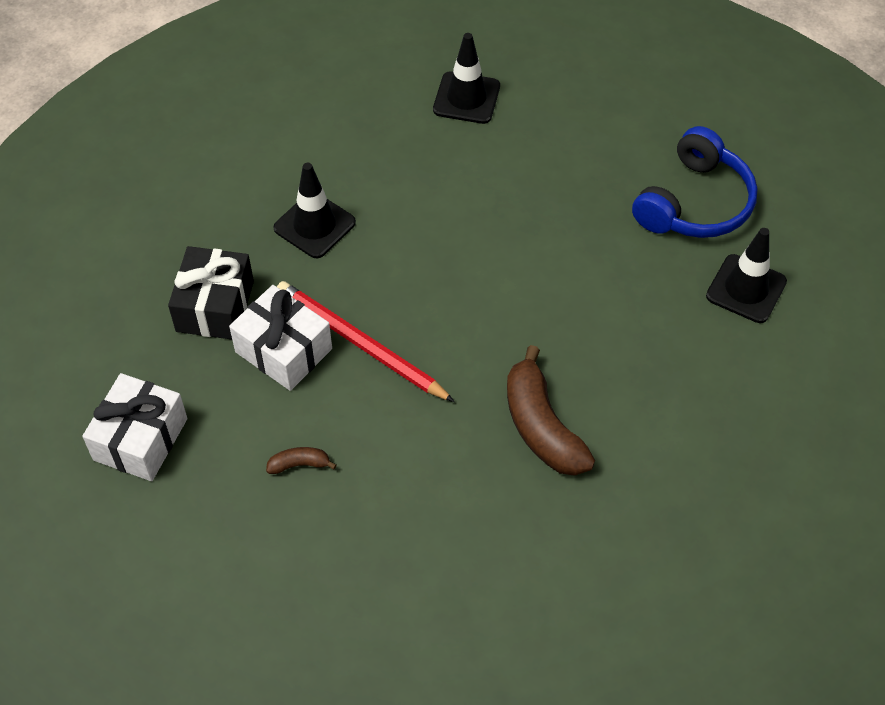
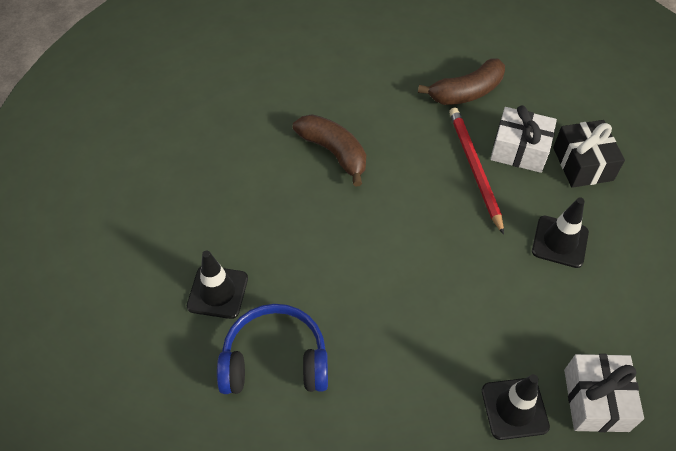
camera: 160 degrees right, 0 degrees up
white gift [82,373,187,481] -> white gift moved to [564,354,644,432]
brown banana [266,447,337,474] -> brown banana [418,58,505,105], size x2.21
red pencil [277,281,455,402] -> red pencil turned 120 degrees counterclockwise [449,108,504,235]
blue headphones [632,126,758,238] -> blue headphones turned 75 degrees clockwise [217,304,328,394]

